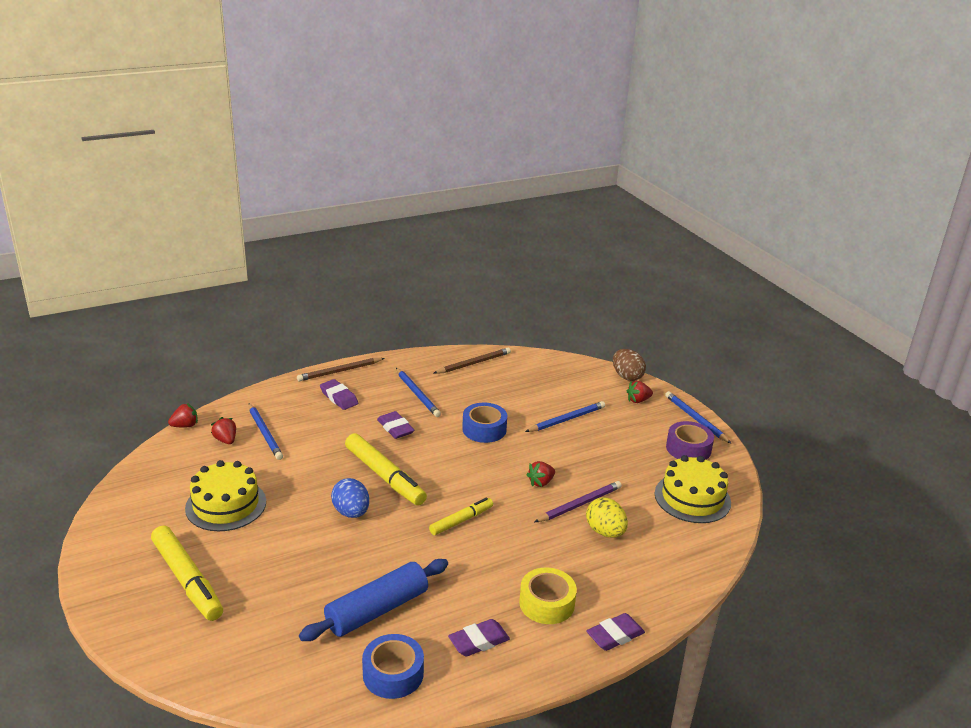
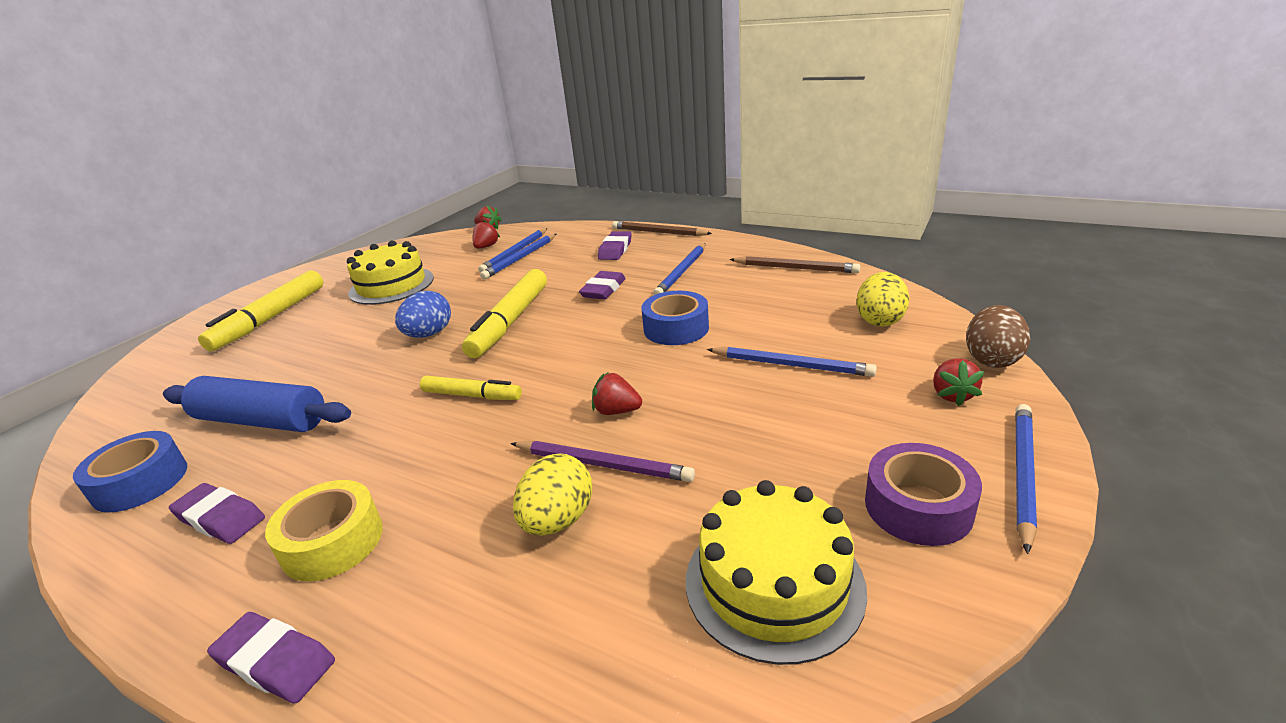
camera: 60 degrees right, 0 degrees up
red strawberry [627,381,653,403] -> red strawberry turned 120 degrees counterclockwise [933,358,984,406]
none -> blue pencil [480,234,556,279]
none -> yellow egg [856,272,909,327]

